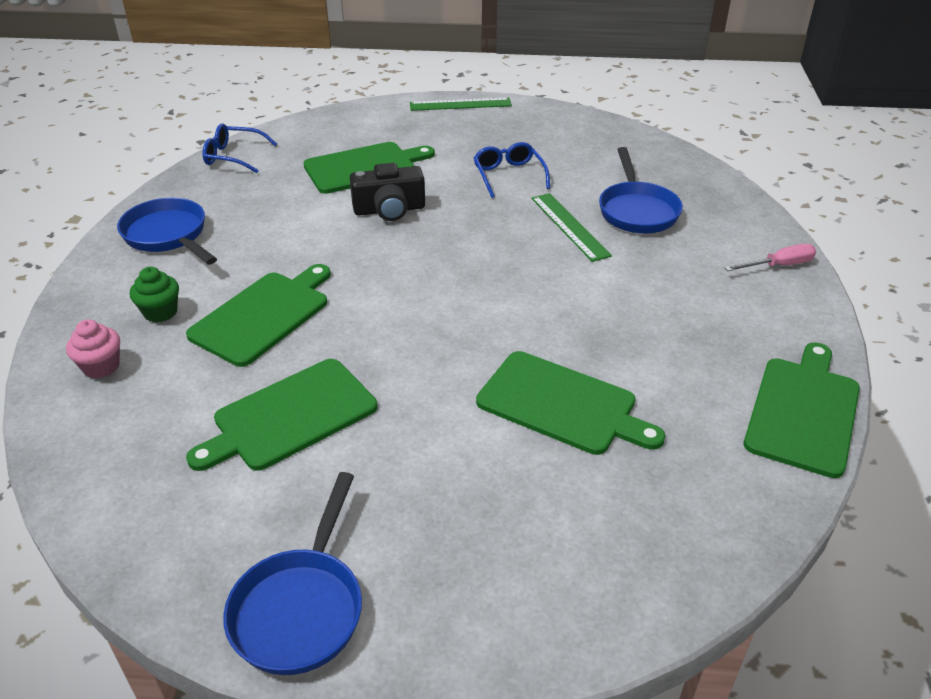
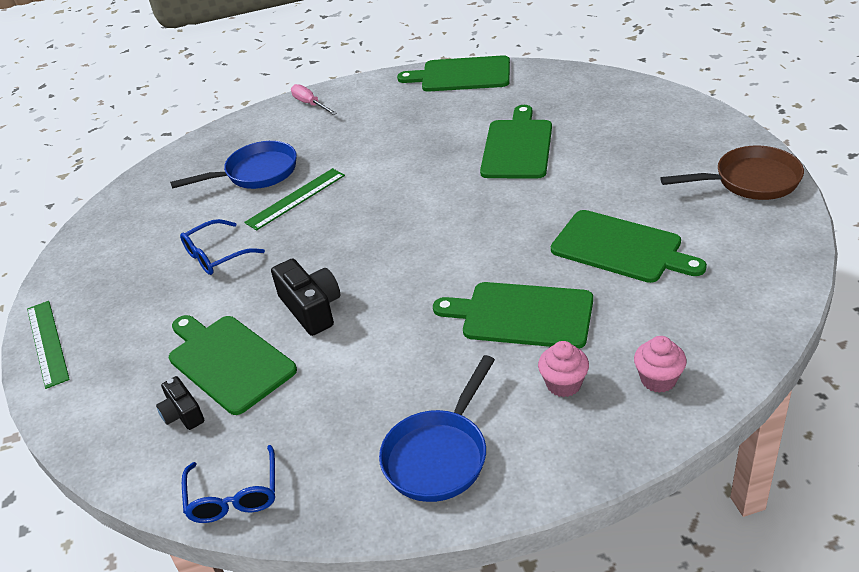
camera: 105 degrees left, 0 degrees up
green cupcake [130,267,179,323] -> pink cupcake [538,341,589,397]
blue pan [223,472,362,675] -> brown pan [660,145,804,200]
none -> black camera [156,376,204,430]

